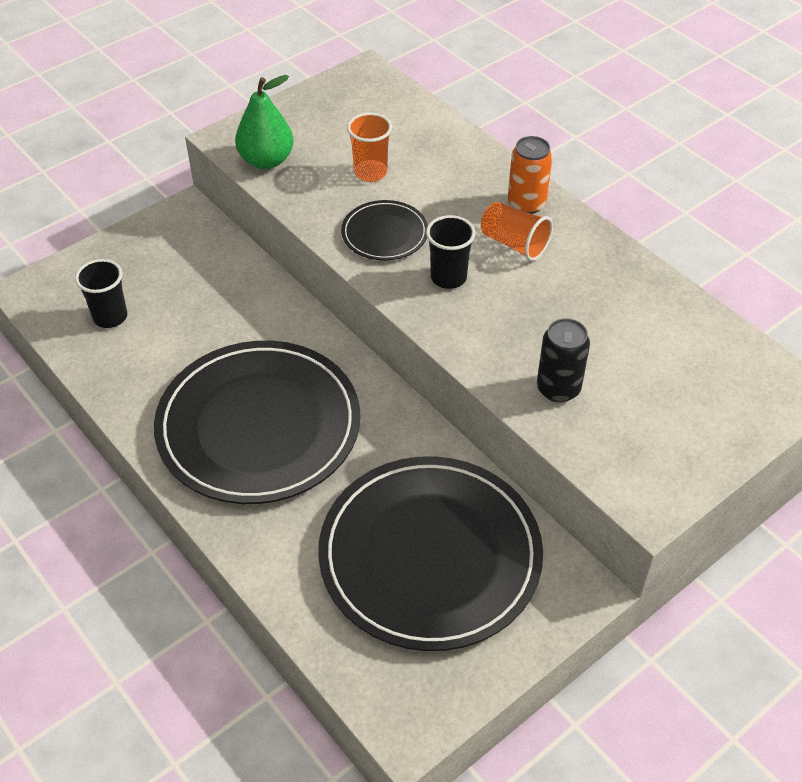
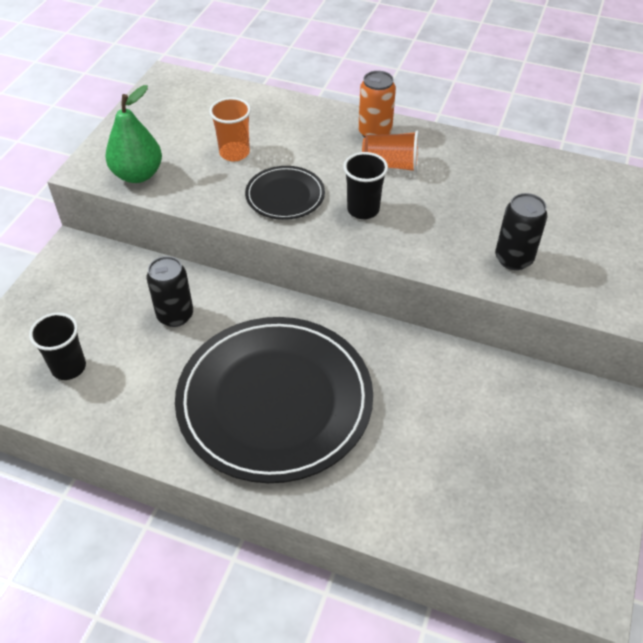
camera: 30 degrees left, 0 degrees up
black plate [318,456,543,651] -> none
none -> black can [146,256,193,327]

